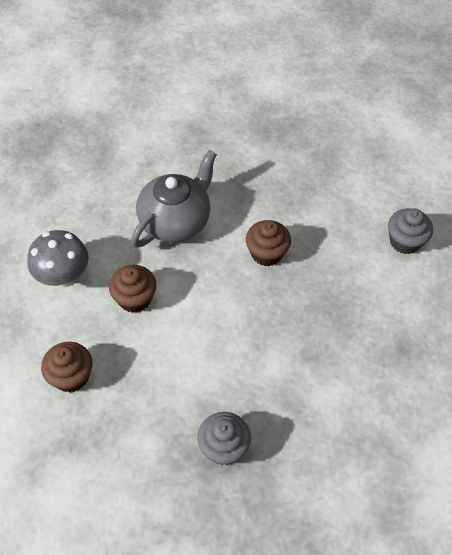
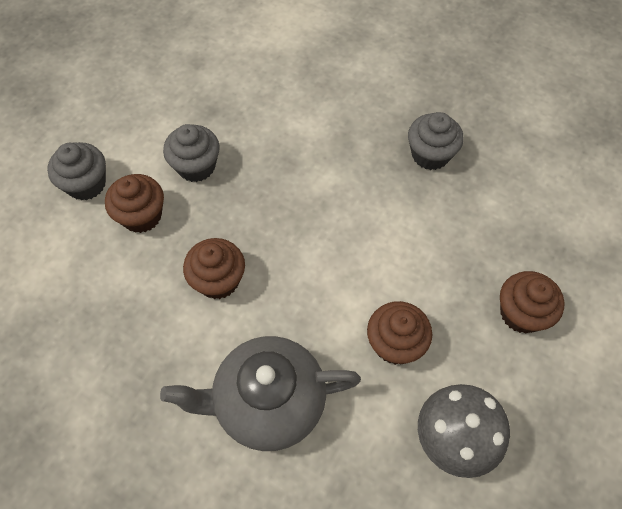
camera: 135 degrees left, 5 degrees up
none -> brown cupcake [105,174,164,233]
none -> grey cupcake [163,124,220,182]

